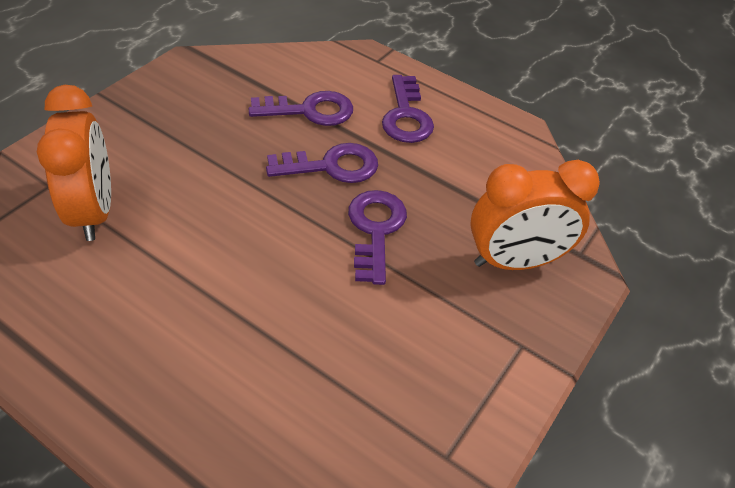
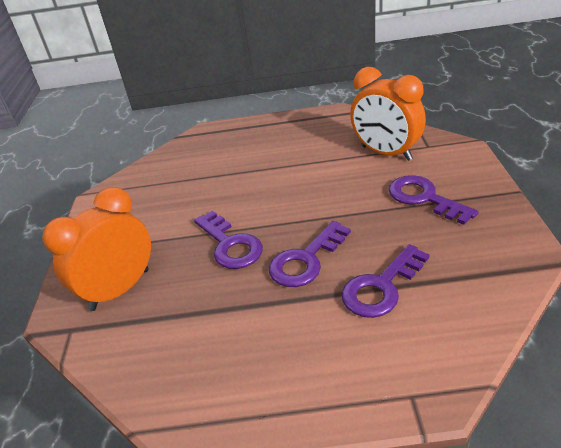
camera: 150 degrees right, 10 degrees down
purple key [382,75,434,143] -> purple key moved to [389,175,478,225]

